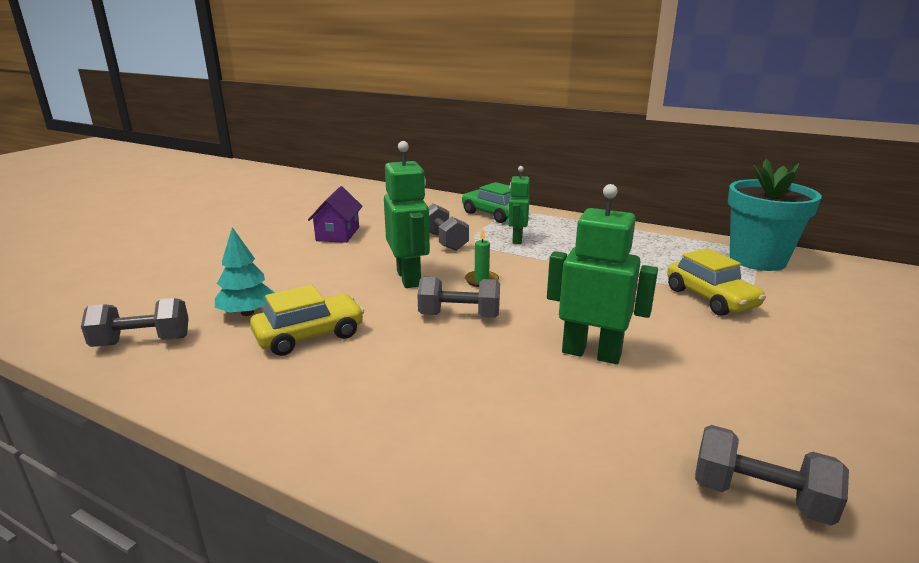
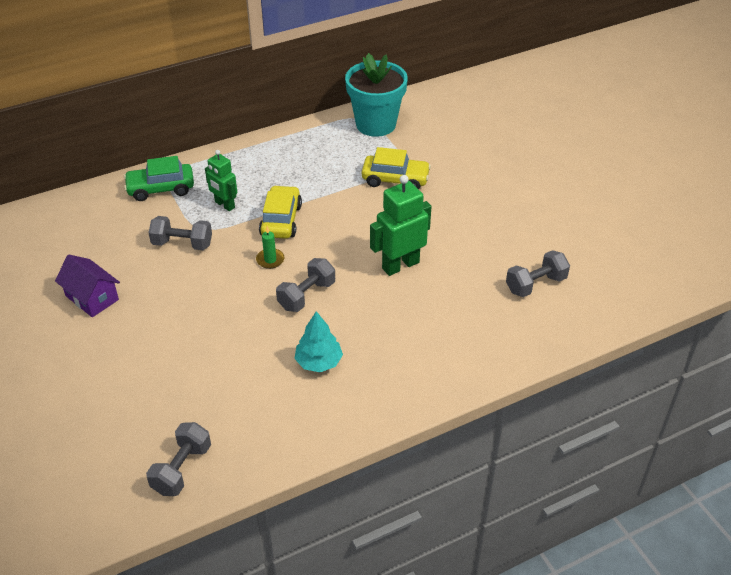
camera: 55 degrees left, 20 degrees up
turquoise tree [215,227,275,316] -> turquoise tree moved to [294,311,343,372]
yellow car [250,285,364,356] -> yellow car moved to [259,185,302,239]
green robot [384,141,430,288] -> none

